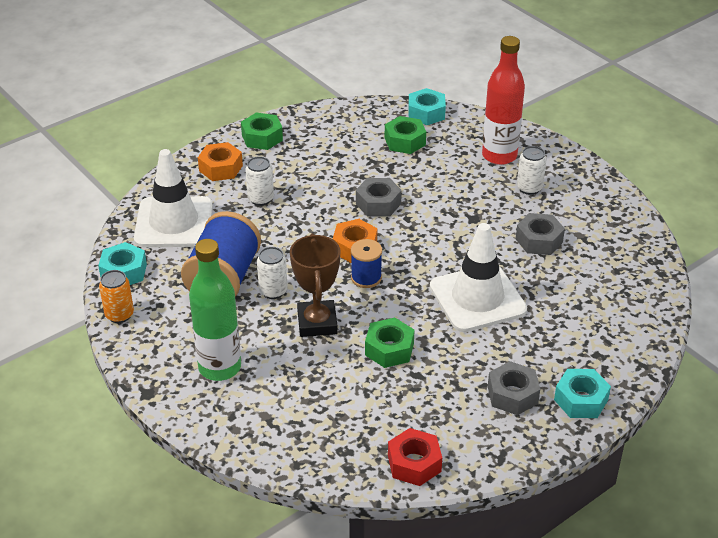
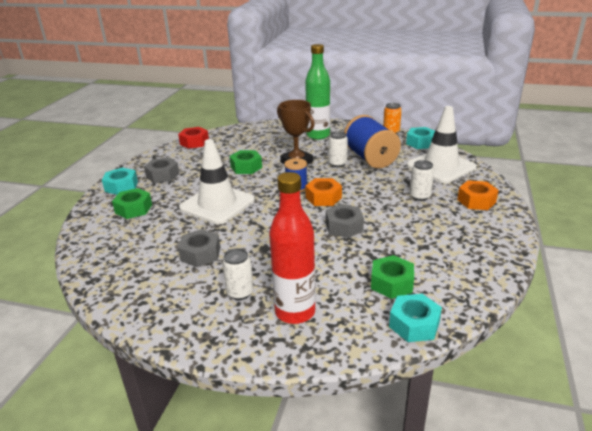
camera: 145 degrees right, 10 degrees down
green nut [241,113,283,150] -> green nut moved to [112,188,152,219]

